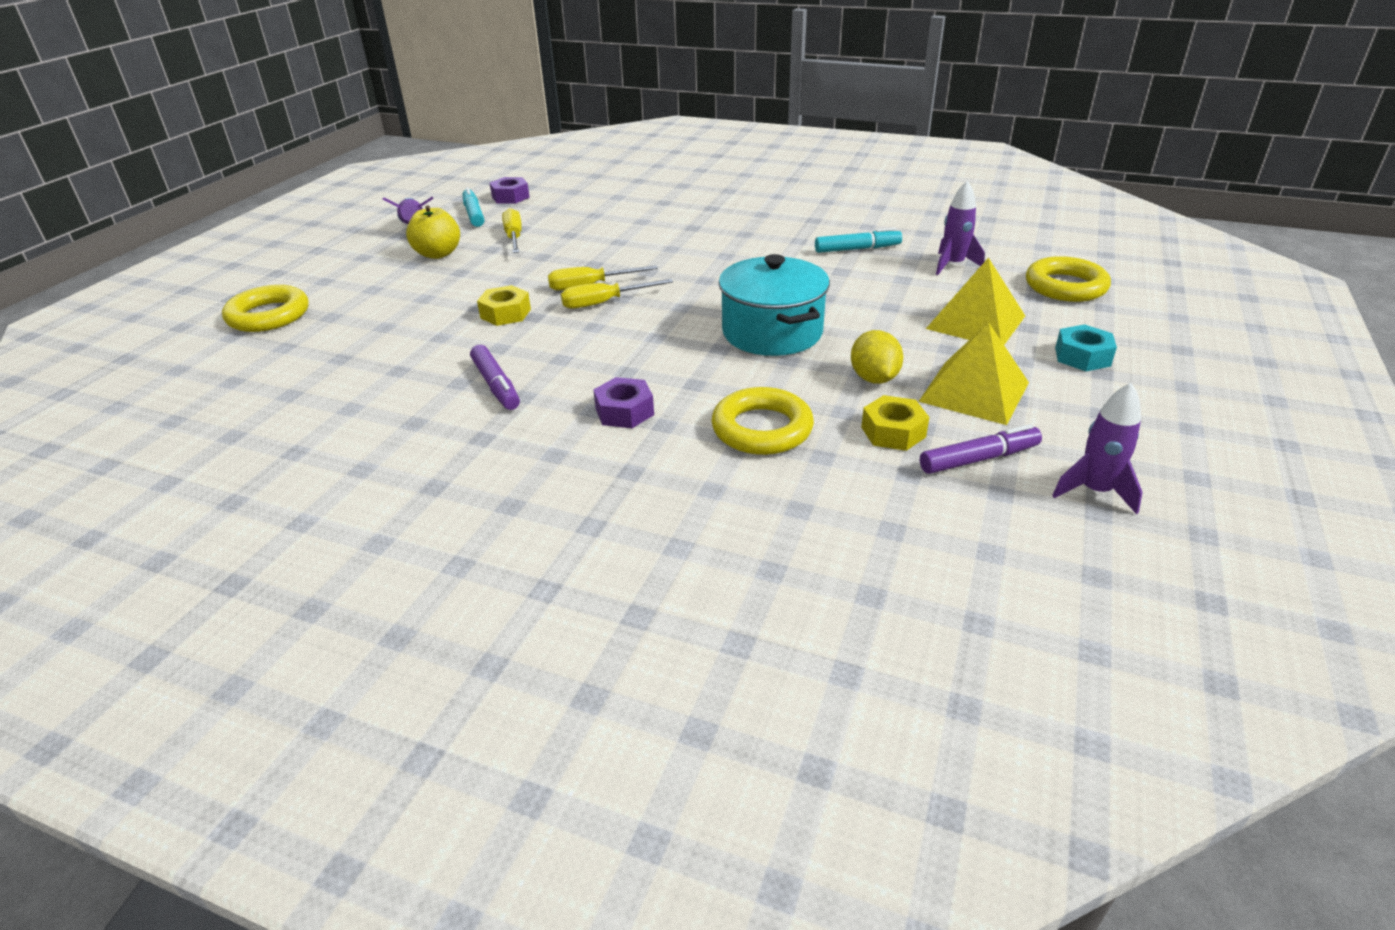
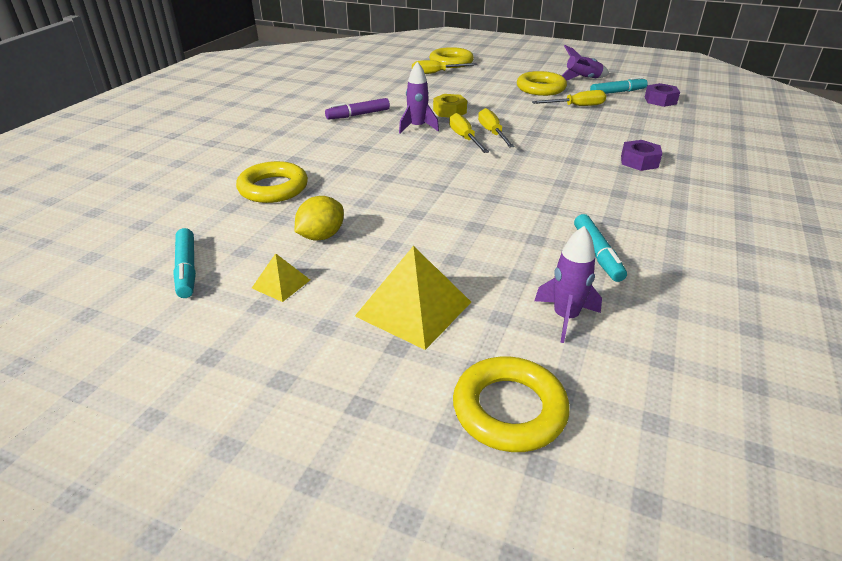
camera: 90 degrees right, 0 degrees up
yellow apple [406,205,460,259] -> yellow ring [517,71,567,96]
purple nut [593,377,654,428] -> purple nut moved to [621,140,662,171]
turquoise pot [719,254,830,356] -> none
yellow lemon [851,330,903,384] -> yellow lemon turned 45 degrees counterclockwise [295,196,344,240]
yellow nut [861,395,929,451] -> none
yellow pyramid [918,322,1029,425] -> yellow pyramid [252,253,310,302], size x0.52
purple marker [920,424,1042,474] -> turquoise marker [173,228,196,298]
purple rocket [1052,383,1143,514] -> purple rocket moved to [399,61,439,133]
turquoise nut [1055,324,1117,371] -> none
none -> yellow screwdriver [412,60,477,74]

